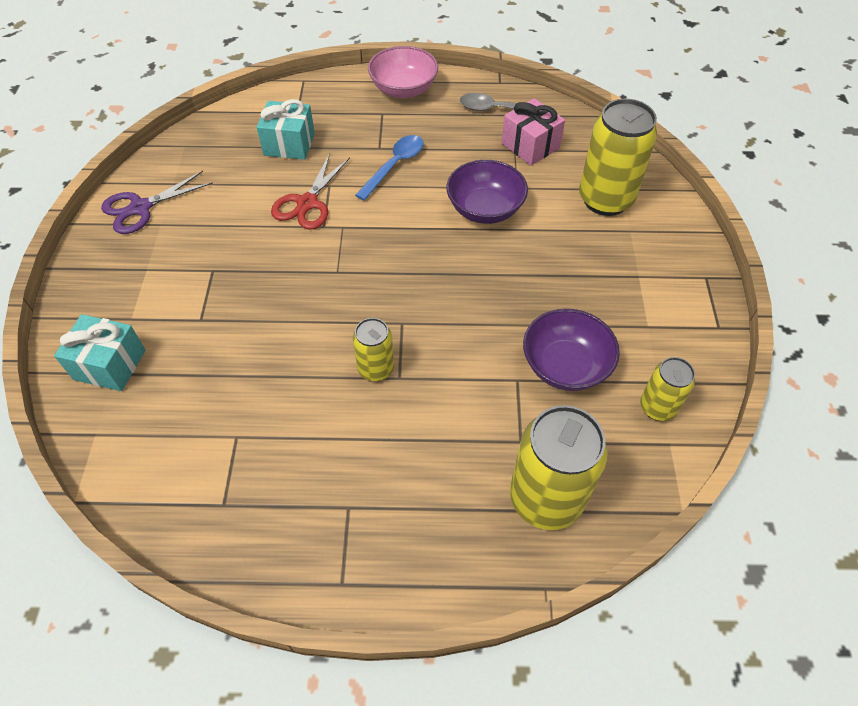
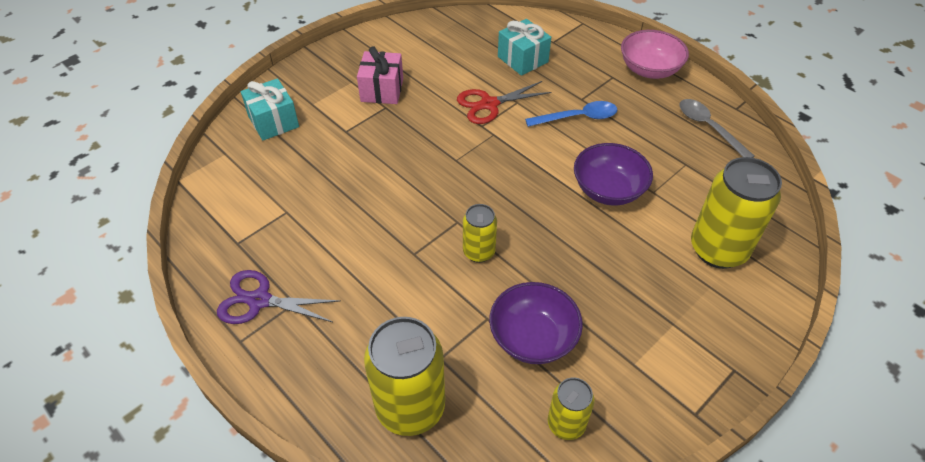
camera: 45 degrees right, 5 degrees down
purple scissors [101,171,213,234] -> purple scissors moved to [217,270,341,324]
yellow can [353,318,394,381] -> yellow can moved to [463,204,497,263]
pink gift [502,98,565,165] -> pink gift moved to [357,46,403,104]

